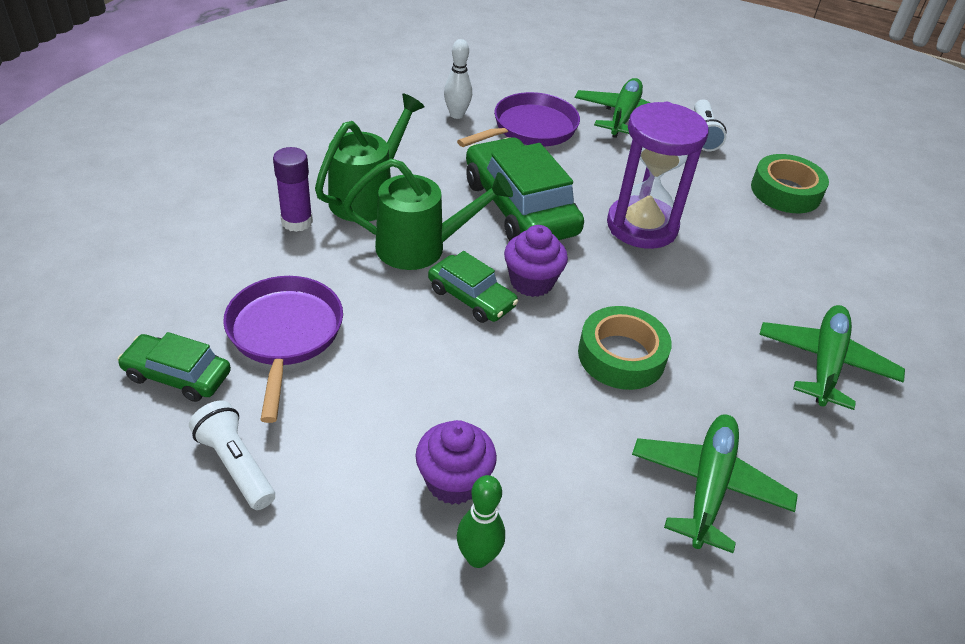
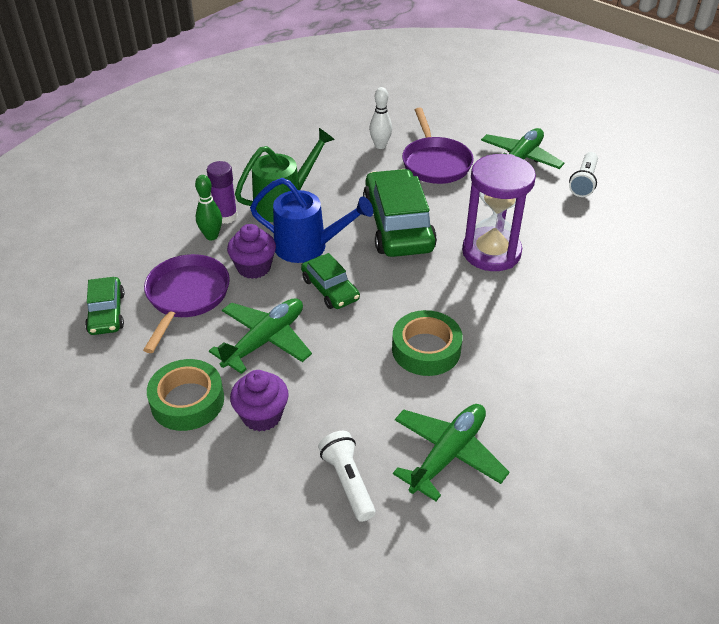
camera: 20 degrees right, 0 degrees up
green car [117,332,231,402] -> green car turned 135 degrees counterclockwise [85,277,125,335]
white flashlight [189,400,275,510] -> white flashlight moved to [318,431,376,522]
green watering can [343,159,513,270] -> blue watering can [250,178,373,263]
purple pan [457,92,580,147] -> purple pan turned 105 degrees clockwise [402,108,473,184]
green bowling pin [457,475,505,568] -> green bowling pin moved to [195,175,222,240]
purple cupcake [504,225,568,297] -> purple cupcake moved to [227,224,276,279]
green tape [751,154,829,213] -> green tape moved to [147,359,224,431]
green plane [759,305,905,410] -> green plane moved to [209,298,312,374]

